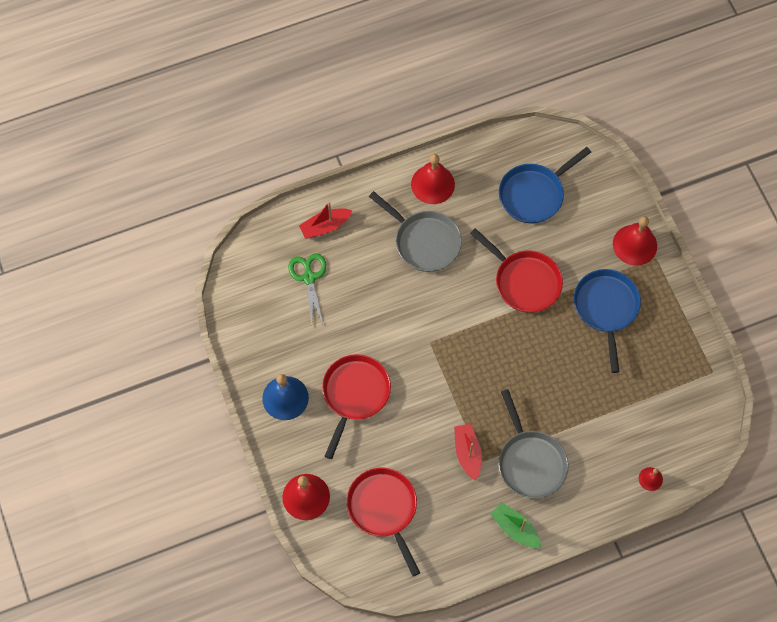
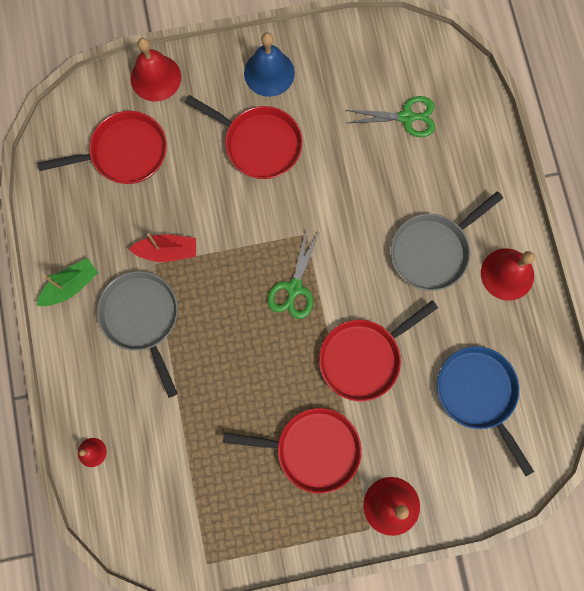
camera: 100 degrees right, 10 degrees up
red boat [299,201,352,239] -> none
grey pan [499,389,569,499] -> grey pan turned 75 degrees clockwise [97,271,178,398]
blue pan [574,269,641,373] -> red pan [223,408,362,494]
none -> green scissors [267,228,320,319]

